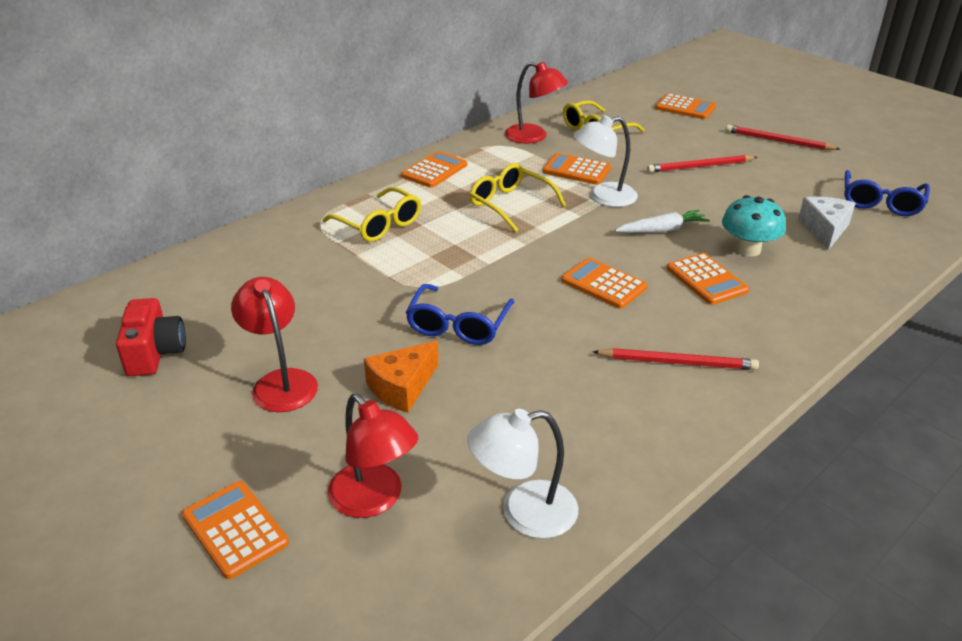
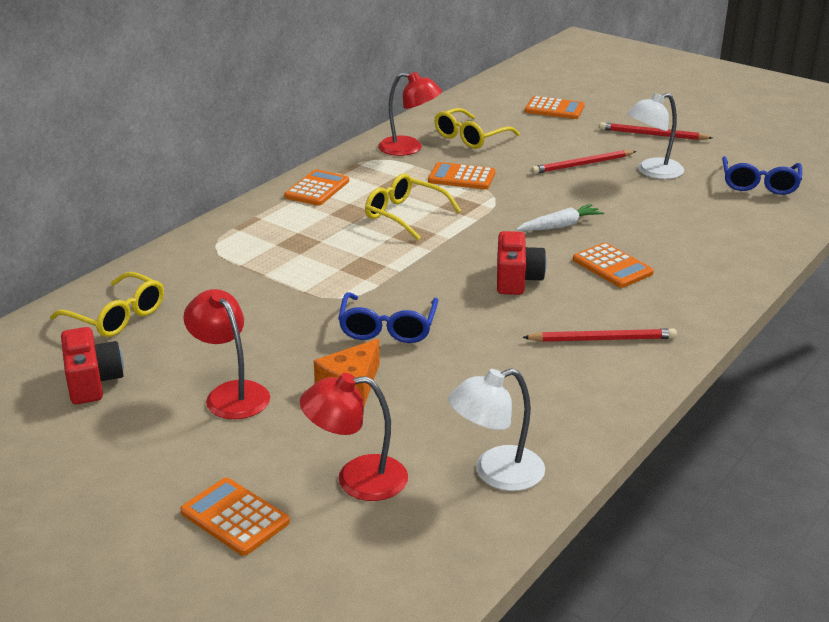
camera: 10 degrees left, 5 degrees down
yellow glasses [322,187,421,242] -> yellow glasses moved to [50,272,164,337]
red lamp [328,393,418,518] -> red lamp turned 135 degrees clockwise [300,373,408,501]
orange calculator [561,258,647,309] -> red camera [497,231,547,295]
white lamp [574,115,638,207] -> white lamp moved to [627,93,684,179]
turquoise mushroom [722,195,786,257] -> none
white cheese [798,197,856,250] -> none

